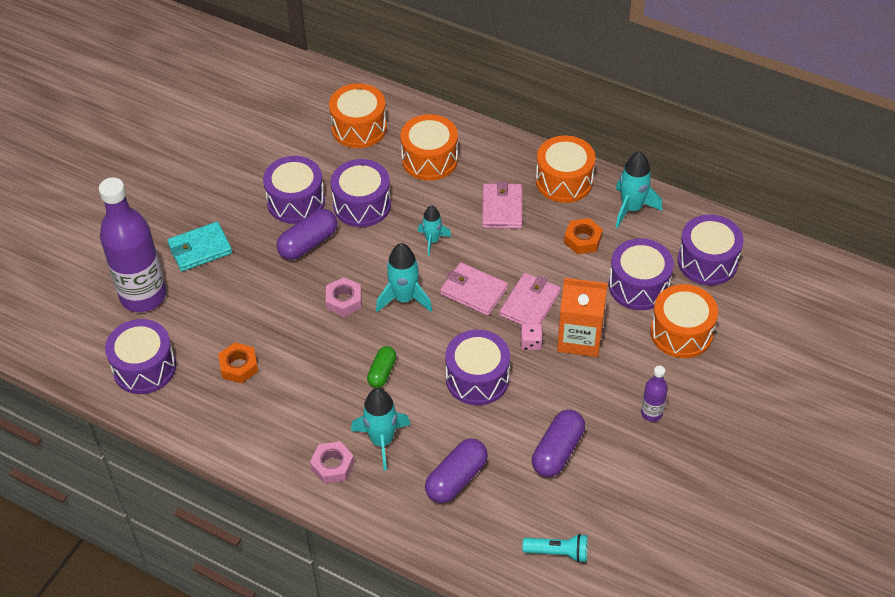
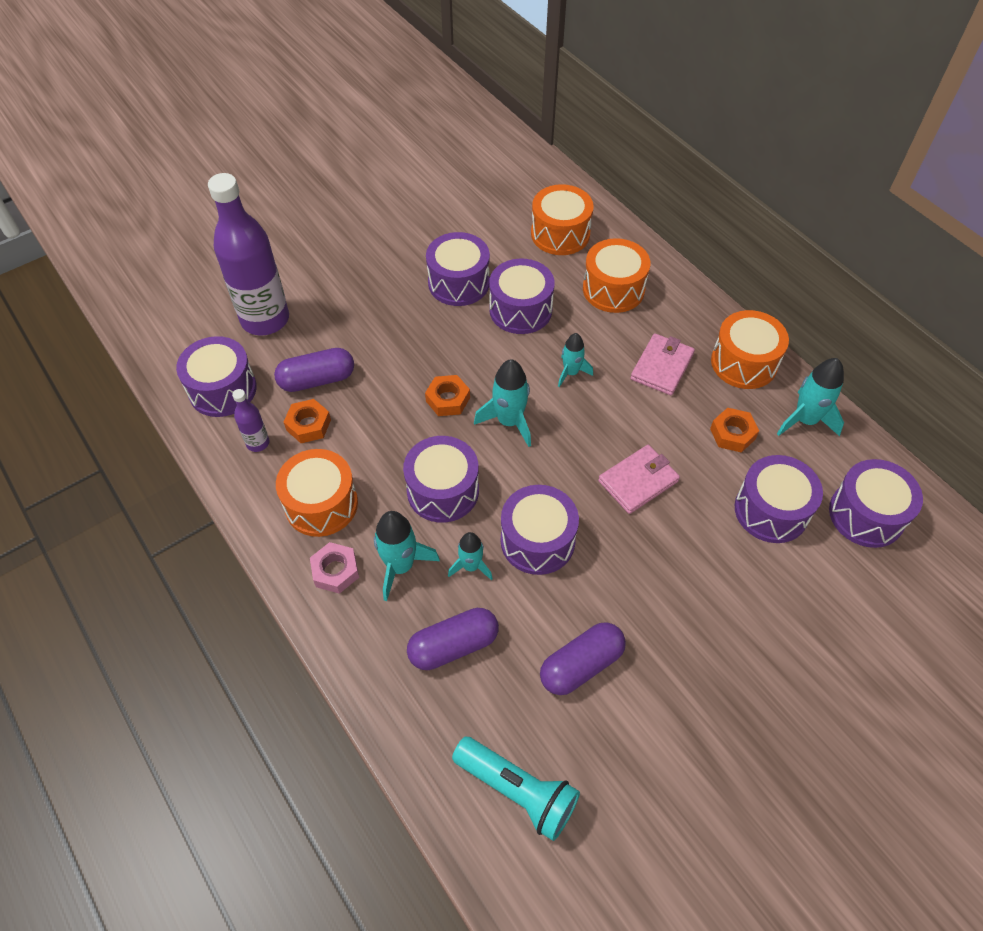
camera: 25 degrees right, 5 degrees up
turquoise wallet [167,222,232,271] -> none
purple capsule [276,209,337,260] -> purple capsule moved to [274,348,354,392]
pink nut [326,277,362,317] -> orange nut [425,375,470,416]
green capsule [367,346,396,388] -> purple drum [403,436,479,523]
pink wallet [440,262,508,316] -> none
pink dice [520,323,543,350] -> none
turquoise flashlight [523,534,588,563] -> turquoise flashlight [452,737,580,841], size x1.57
orange carton [557,278,608,357] -> none
purple bottle [641,366,668,422] -> purple bottle moved to [232,389,269,452]
orange drum [650,284,718,358] -> orange drum moved to [276,449,358,537]
none -> turquoise rocket [448,532,493,580]

